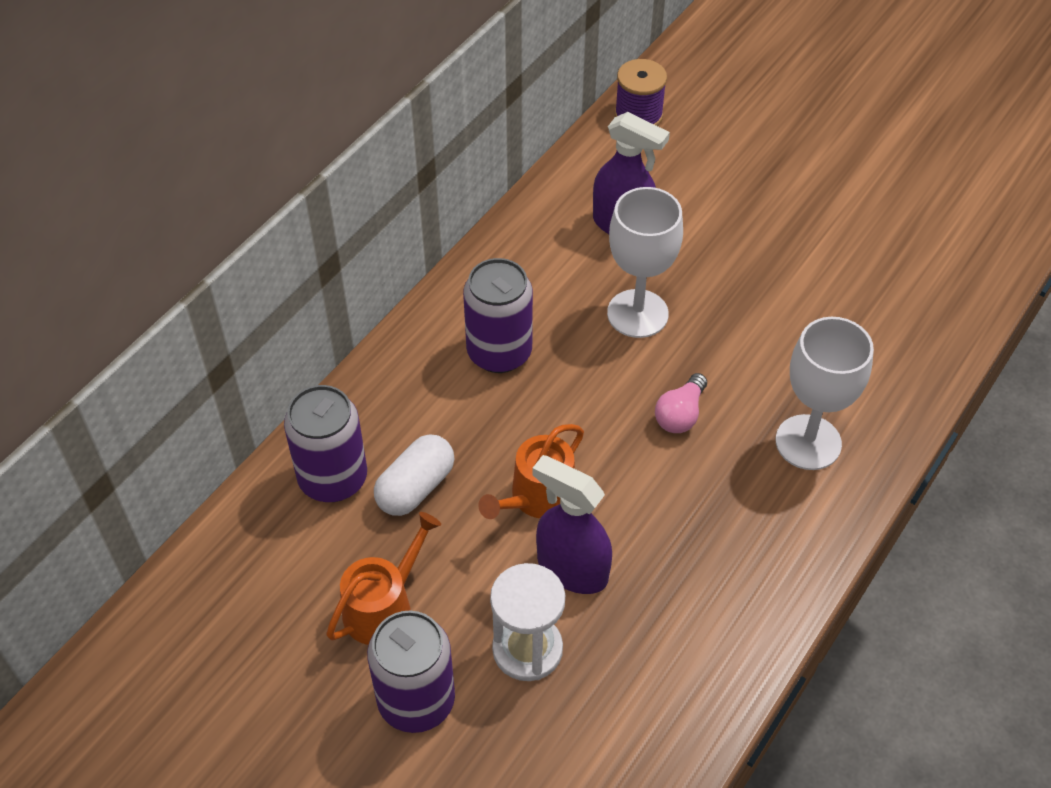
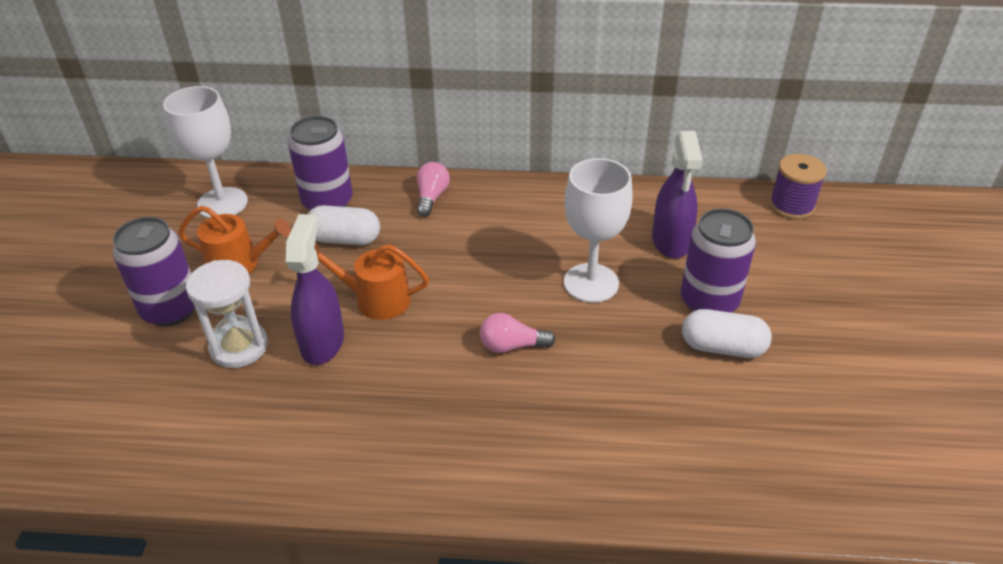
camera: 60 degrees right, 10 degrees down
purple can [463,258,533,373] -> purple can moved to [681,208,756,313]
white goblet [776,317,874,470] -> white goblet moved to [163,86,248,218]
none -> pink light bulb [417,162,450,217]
none -> white capsule [682,309,772,358]

